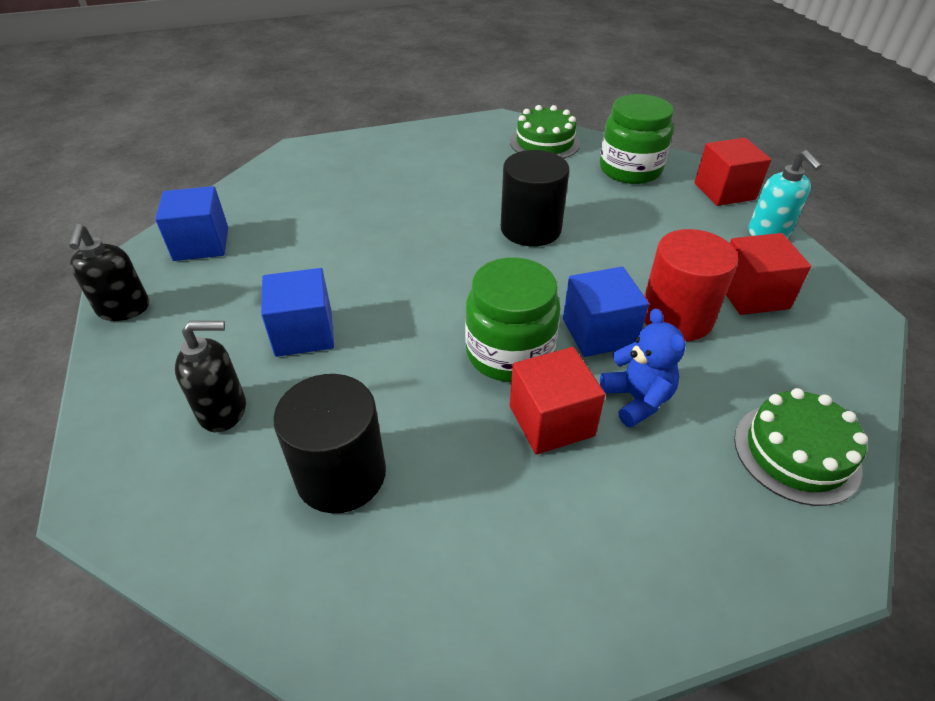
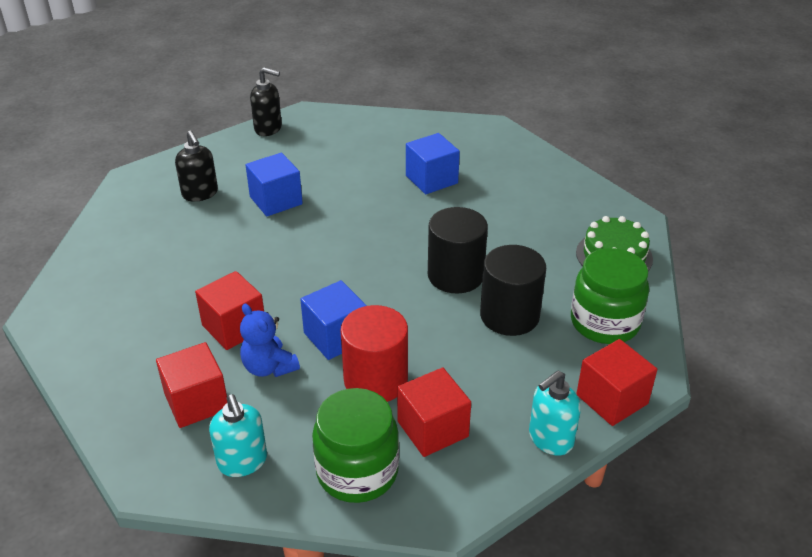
camera: 70 degrees right, 5 degrees down
black soap dispenser [69,224,149,321] -> black soap dispenser turned 135 degrees counterclockwise [250,67,282,136]
blue cube [155,186,228,261] -> blue cube moved to [406,133,460,194]
black cylinder [273,374,386,513] -> black cylinder moved to [480,245,546,336]
green jar [465,258,561,382] -> green jar moved to [312,388,399,503]
blue teddy bear [600,308,686,428] -> blue teddy bear turned 90 degrees clockwise [240,304,300,377]
green cake [734,388,868,506] -> turquoise soap dispenser [209,394,267,477]
none -> red cube [156,342,227,428]

